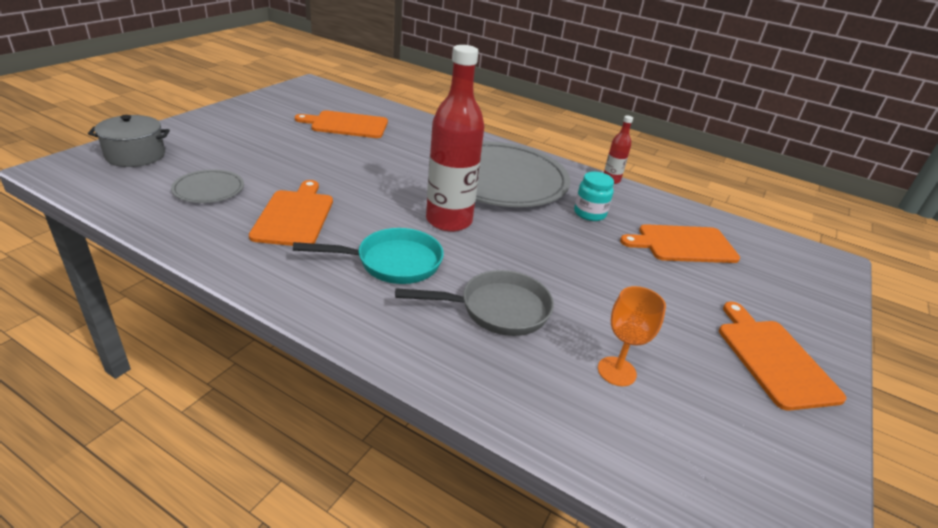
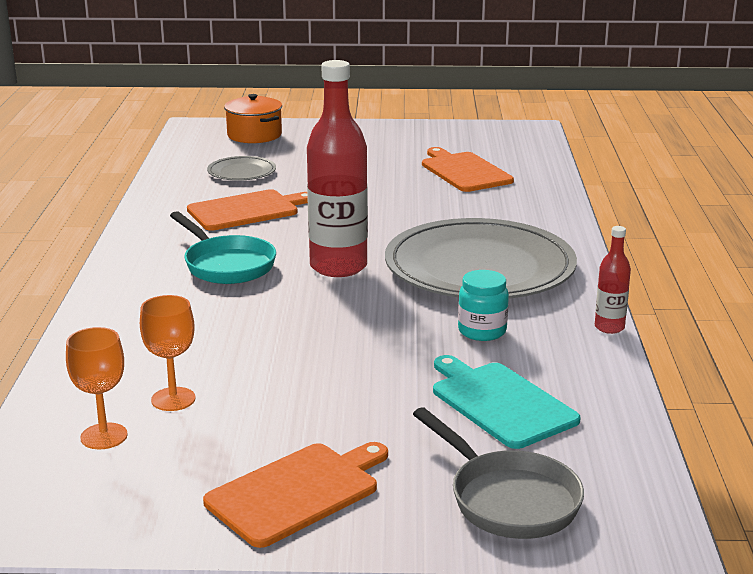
camera: 65 degrees right, 10 degrees down
grey pot [88,115,170,167] -> orange pot [224,94,282,143]
grey pan [395,270,554,336] -> grey pan moved to [413,407,584,539]
orange cutting board [620,224,740,263] -> turquoise cutting board [433,355,581,449]
none -> orange goblet [66,327,128,449]

